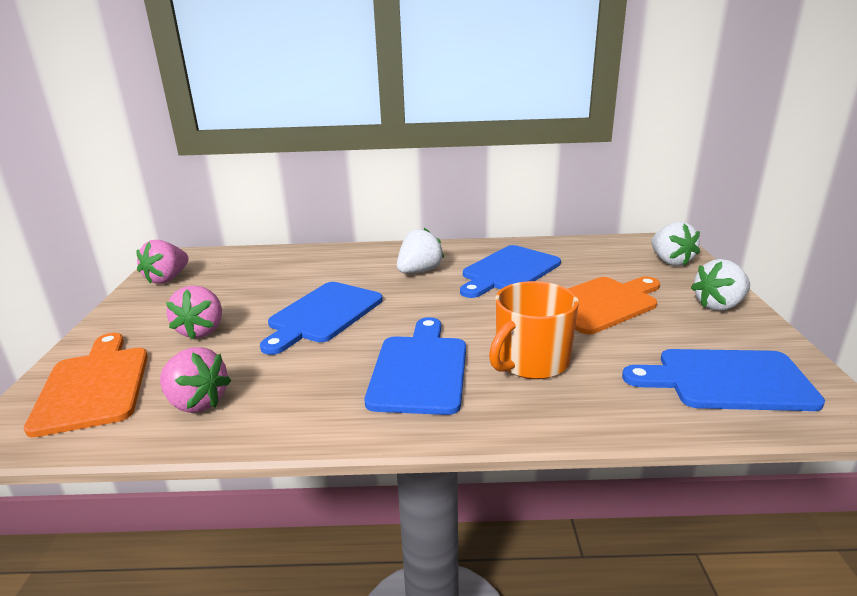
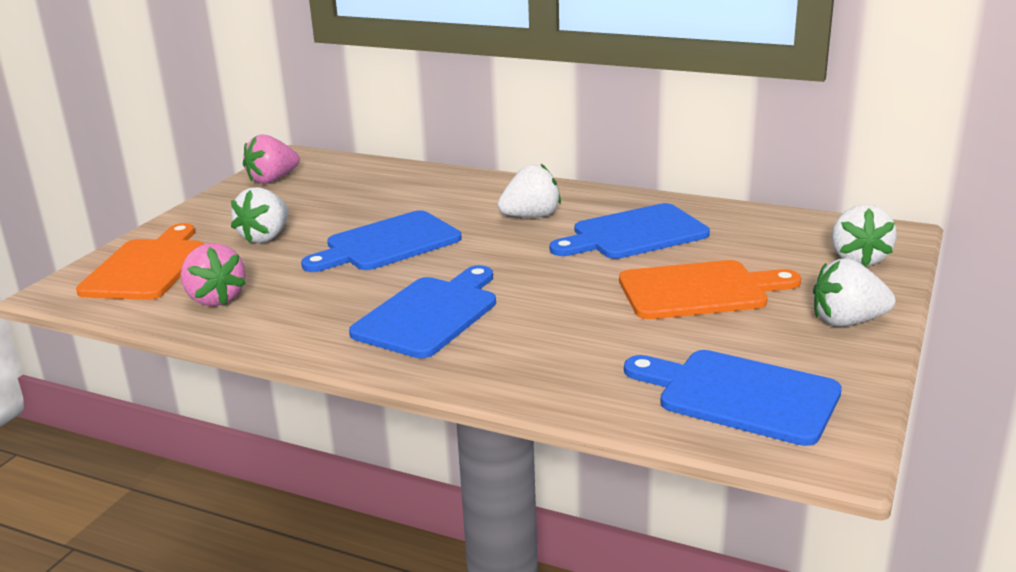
camera: 25 degrees right, 0 degrees up
pink strawberry [166,285,222,339] -> white strawberry [231,187,289,243]
orange mug [489,281,578,379] -> none

